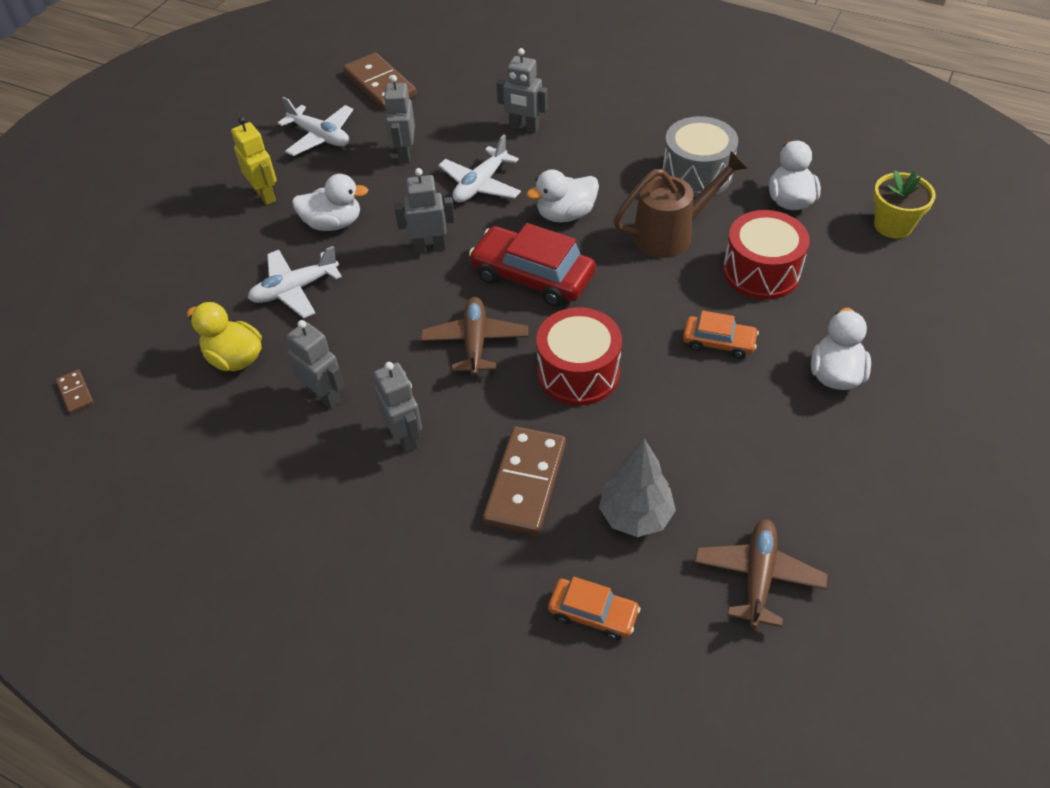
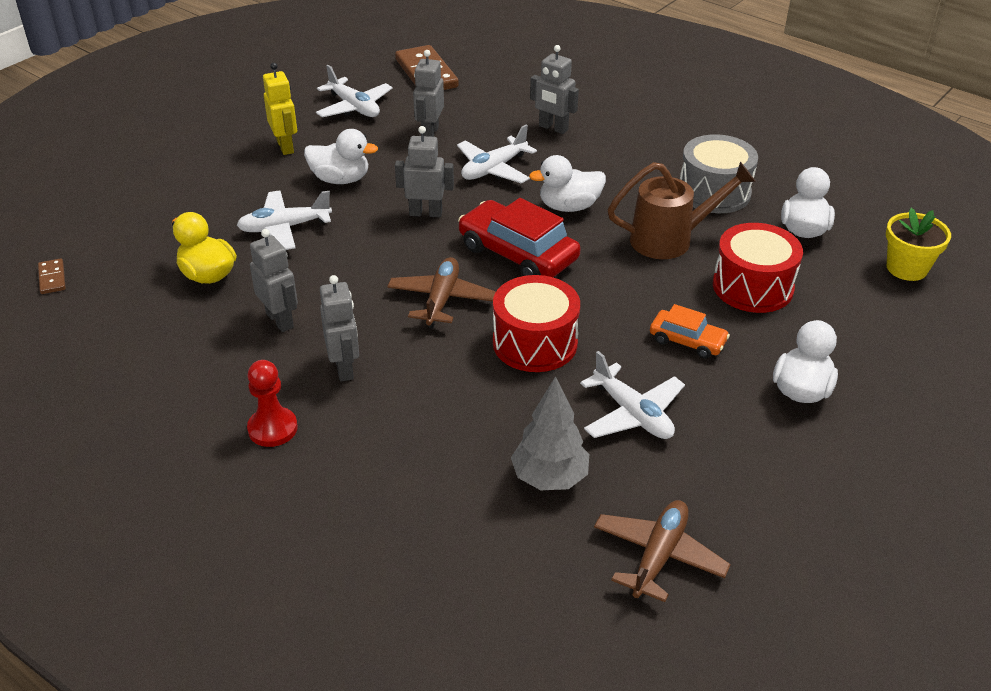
camera: 10 degrees right, 10 degrees down
brown domino [483,426,566,535] -> none
orange car [548,577,641,641] -> none
none -> red pawn [247,360,298,447]
none -> white plane [580,351,685,439]

